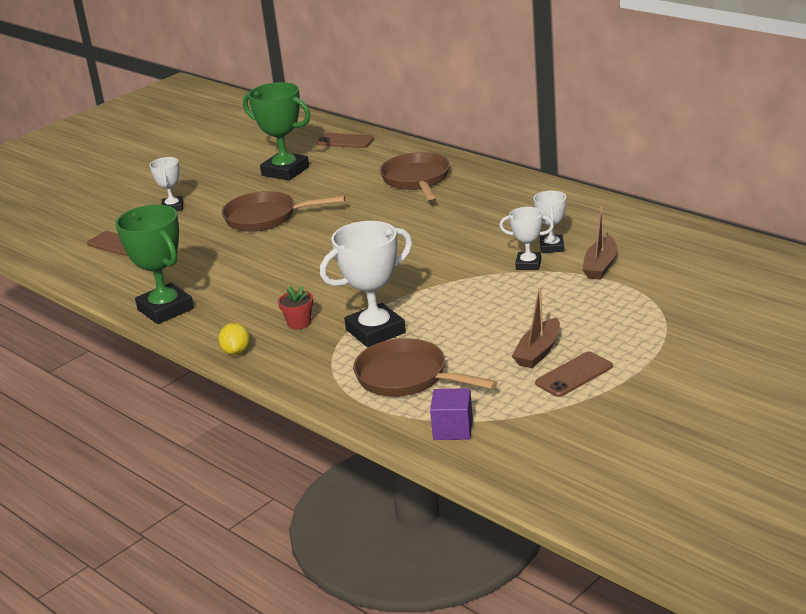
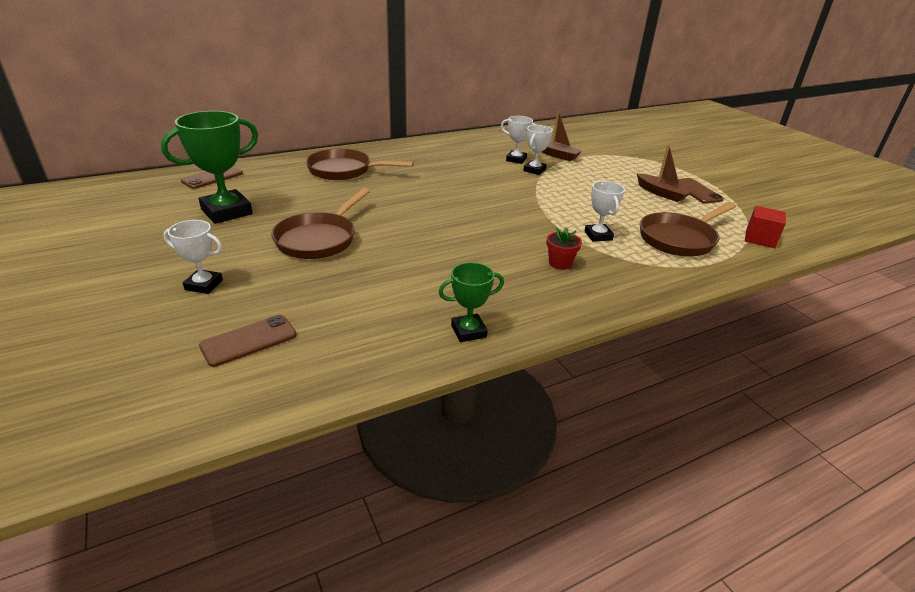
camera: 75 degrees left, 5 degrees up
green trophy [115,205,194,324] -> green trophy [439,262,504,342], size x0.56
yellow lemon [218,323,250,355] -> none
white trophy [320,221,412,347] -> white trophy [585,181,625,242], size x0.56
purple cube [430,388,473,440] -> red cube [745,206,786,248]

